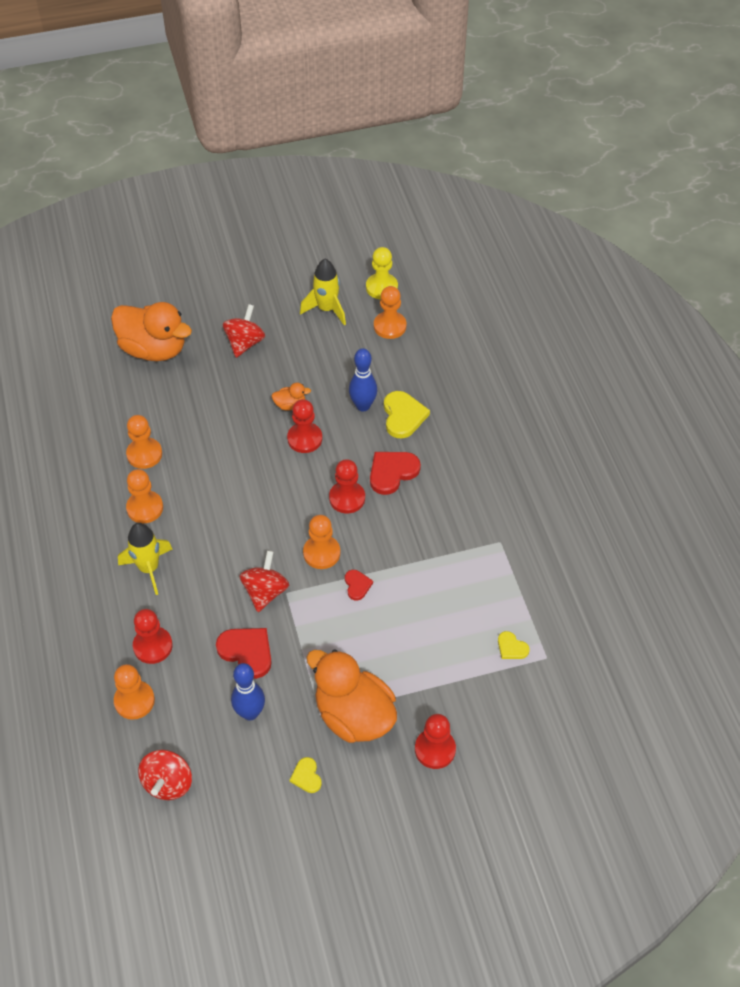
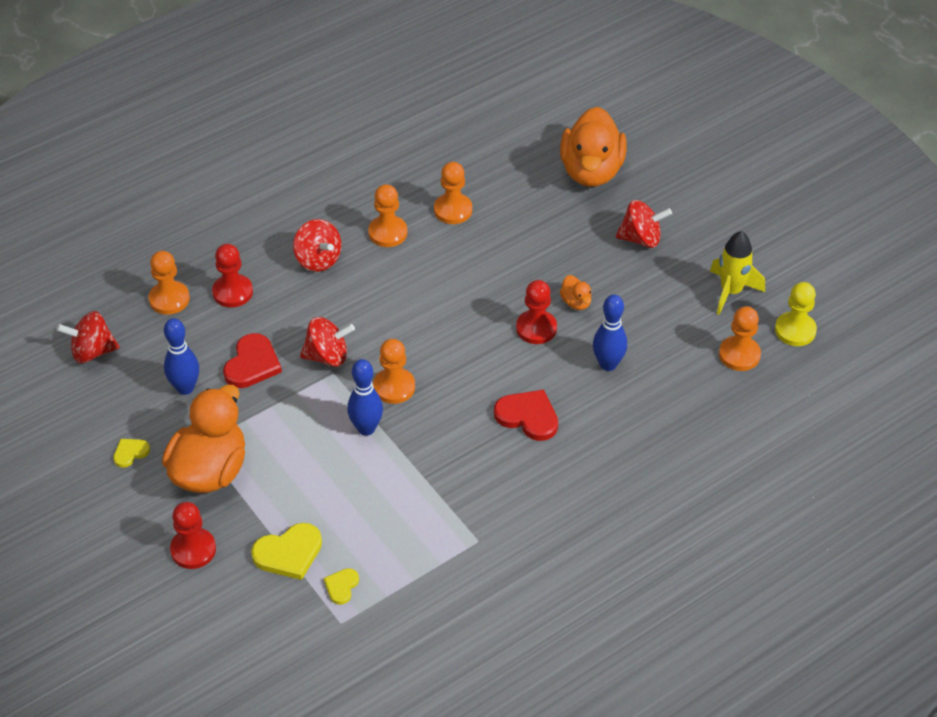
camera: 70 degrees right, 5 degrees down
yellow rocket [118,523,172,595] -> red spinning top [293,219,342,272]
red pawn [329,459,365,513] -> none
red heart [345,570,373,600] -> blue bowling pin [347,359,383,436]
yellow heart [384,391,430,438] -> yellow heart moved to [251,523,322,580]

